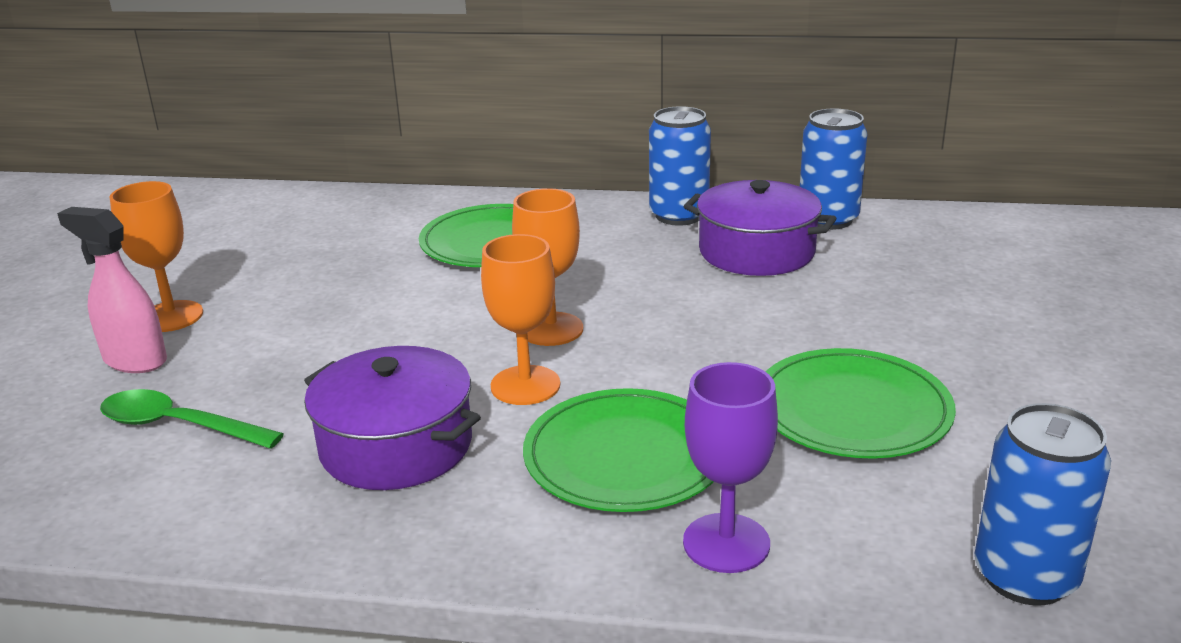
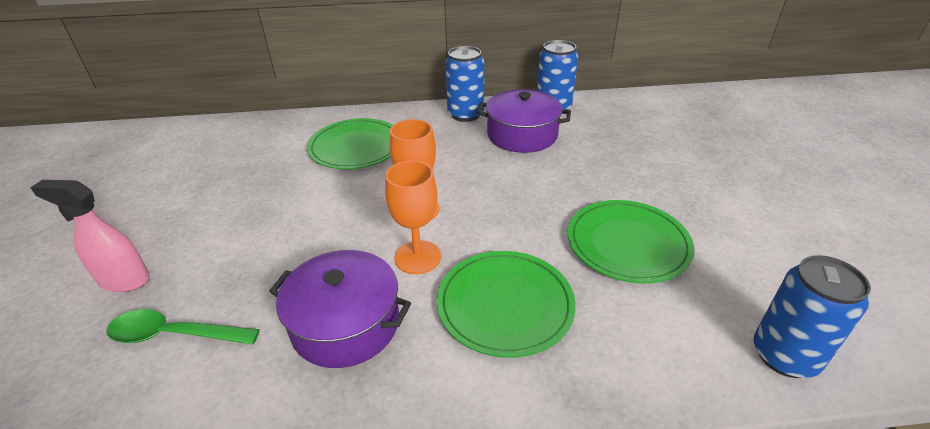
camera: 15 degrees left, 10 degrees up
orange goblet [110,181,203,332] -> none
purple goblet [683,362,778,573] -> none

